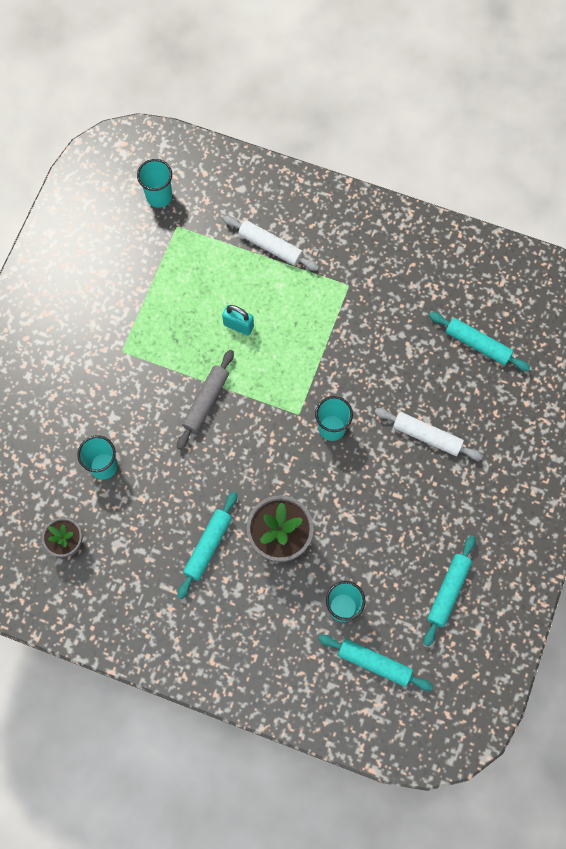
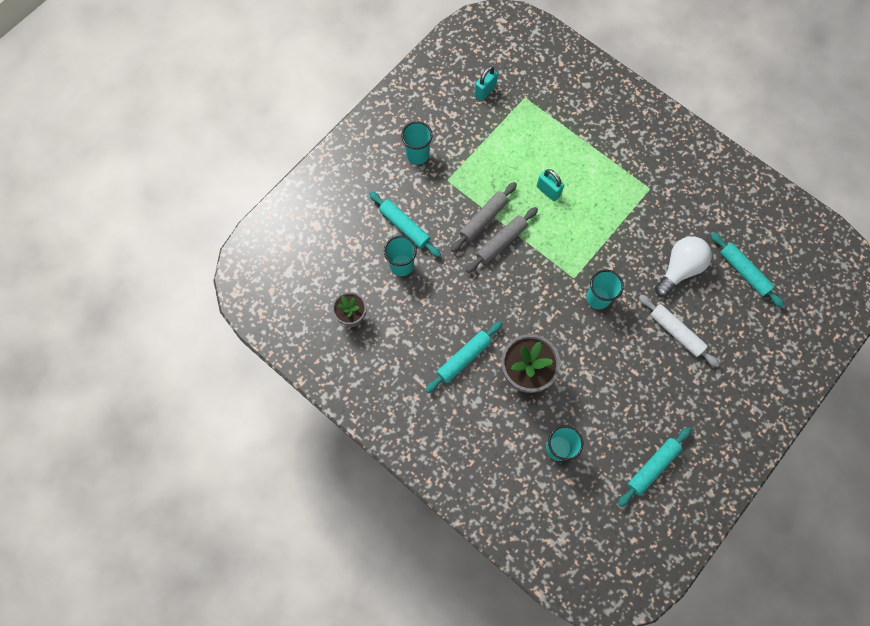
camera: 20 degrees right, 0 degrees up
turquoise cup [137,159,172,208] -> turquoise cup moved to [401,121,433,165]
white rolling pin [223,215,319,271] -> none
turquoise rolling pin [318,635,433,691] -> turquoise rolling pin moved to [369,191,441,257]
none -> grey rolling pin [451,182,517,252]
none -> turquoise padlock [474,66,498,101]
none -> white light bulb [655,236,712,296]

